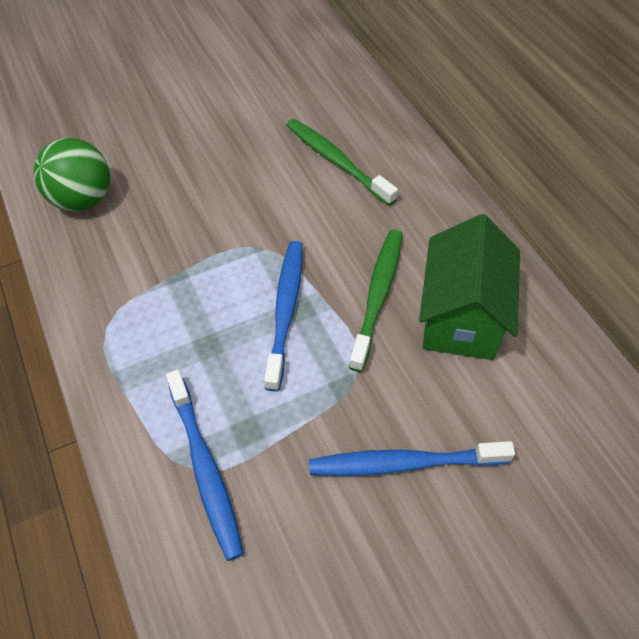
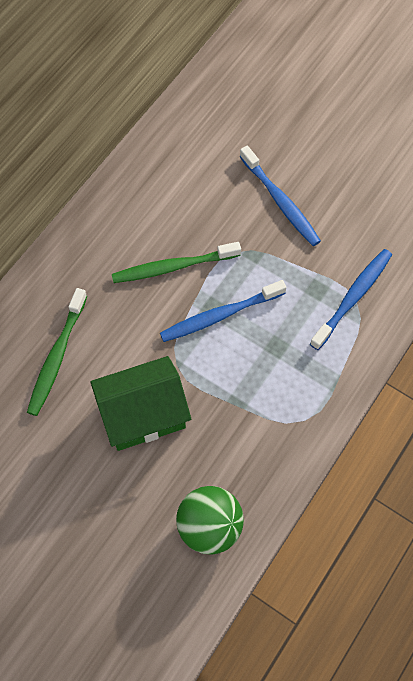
camera: 120 degrees left, 10 degrees up
green house [419,214,520,360] -> green house moved to [90,356,191,451]

